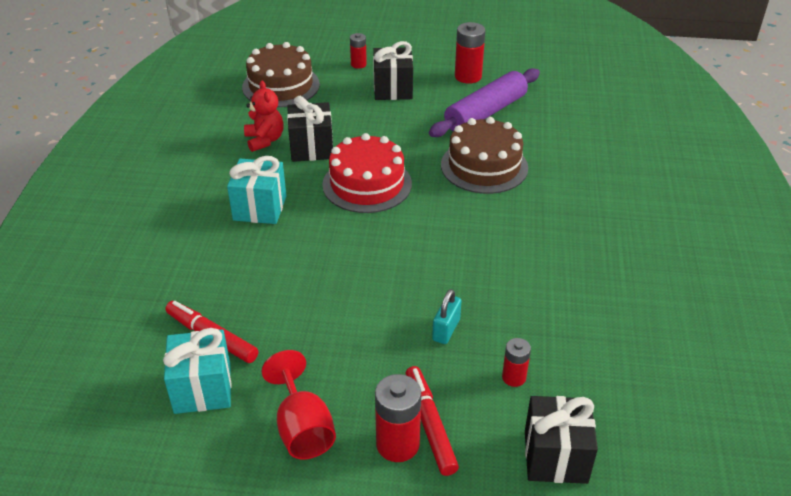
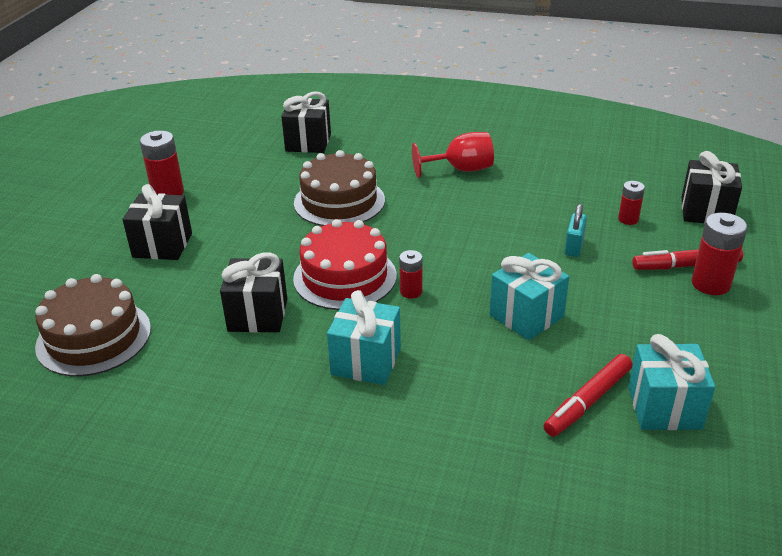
camera: 80 degrees left, 5 degrees down
red teddy bear [244,81,284,152] -> none
red goblet [262,350,336,459] -> red goblet moved to [412,132,494,178]
red battery [350,33,367,68] -> red battery moved to [399,250,422,299]
purple rolling pin [429,68,540,137] -> none
turquoise padlock [432,289,462,344] -> turquoise padlock turned 75 degrees clockwise [564,204,587,257]
none -> black gift [281,91,331,153]
none -> turquoise gift [490,253,569,340]

